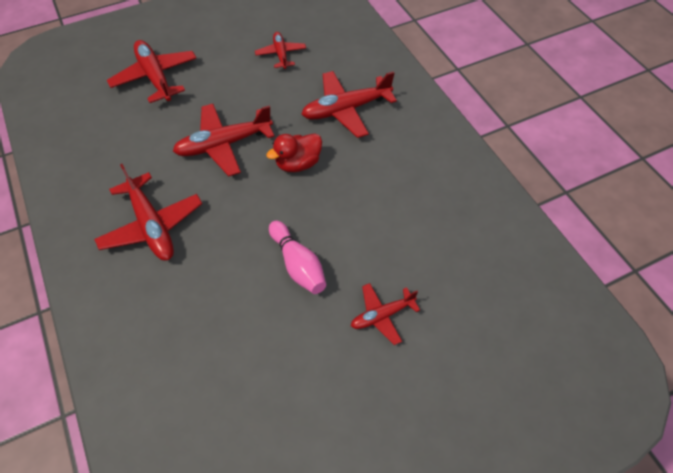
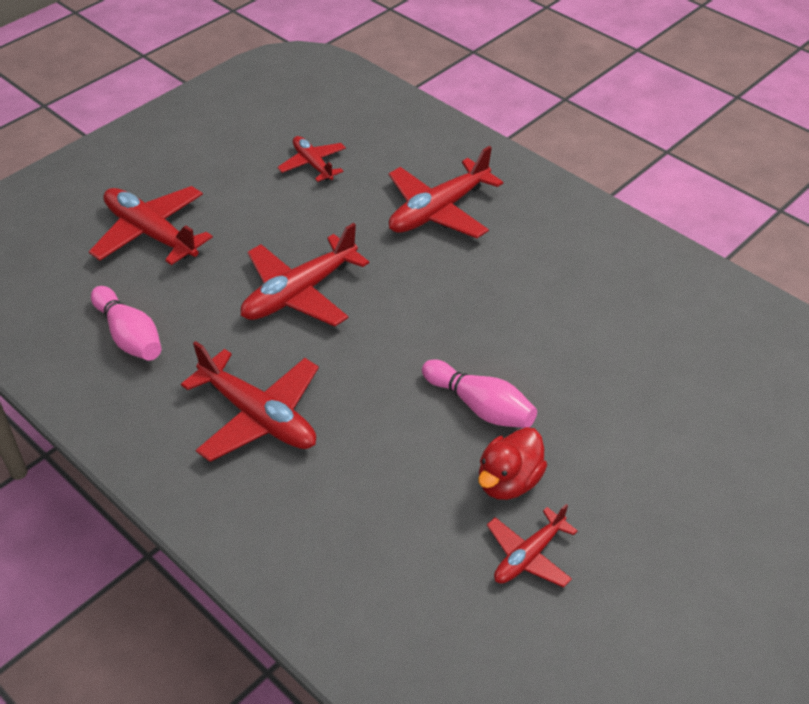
camera: 20 degrees left, 10 degrees down
red duck [266,133,322,172] -> red duck moved to [478,427,547,500]
red plane [351,283,420,345] -> red plane moved to [487,504,578,588]
none -> pink bowling pin [91,286,161,361]

